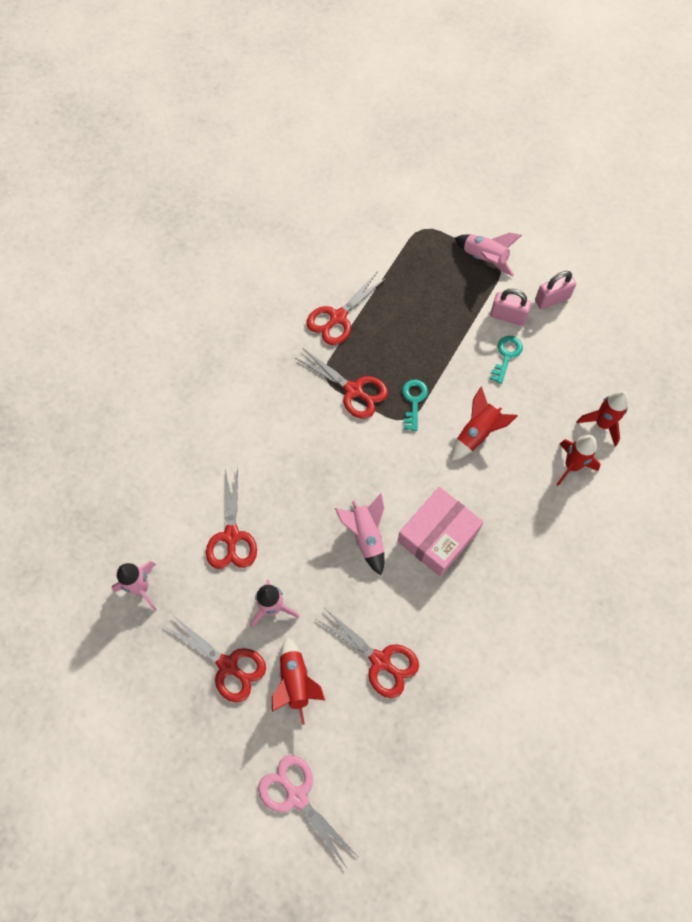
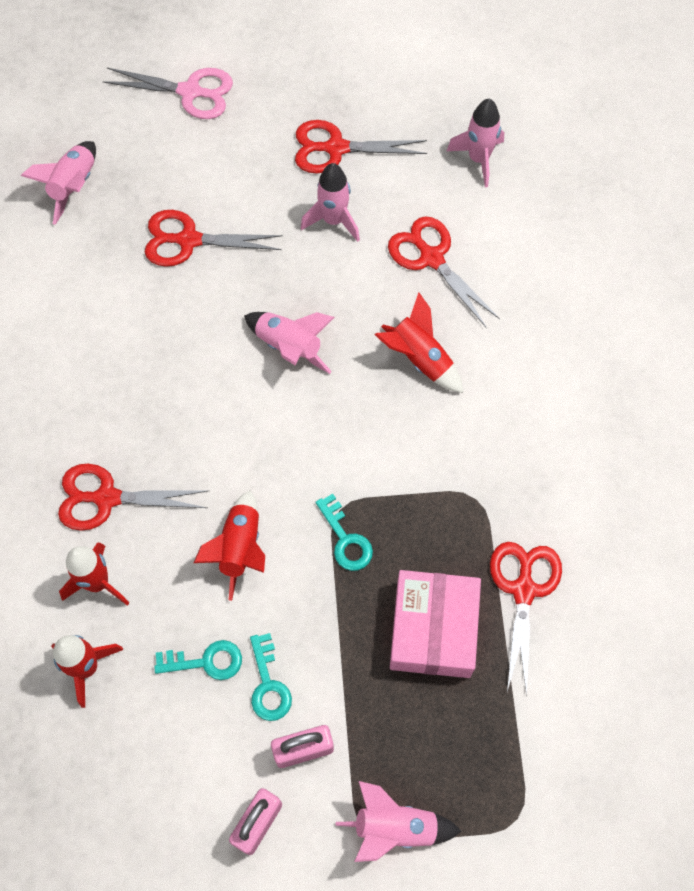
camera: 145 degrees right, 0 degrees up
red rocket [272,637,325,725] -> red rocket moved to [375,292,463,393]
red scissors [295,349,388,419] -> red scissors moved to [58,464,209,531]
pink box [398,487,484,577] -> pink box moved to [390,570,481,678]
none -> pink rocket [21,141,96,225]
none -> turquoise key [154,640,242,680]

